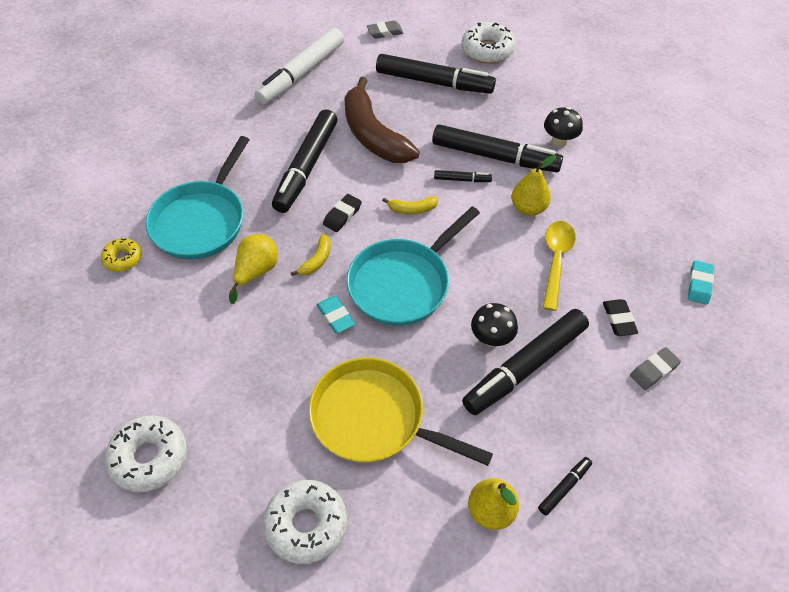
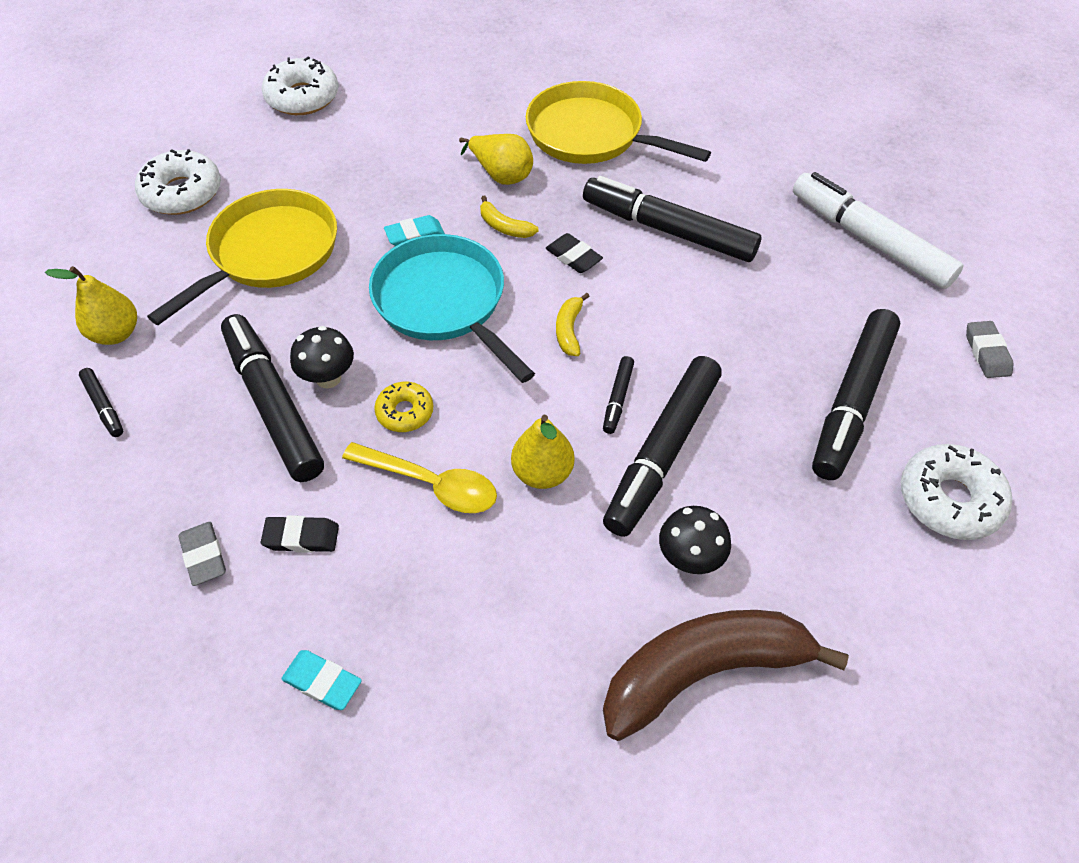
camera: 100 degrees right, 0 degrees up
yellow donut [101,238,142,272] -> yellow donut moved to [374,382,433,432]
turquoise pan [146,136,250,260] -> yellow pan [526,81,711,164]
brown banana [344,77,420,163] -> brown banana moved to [603,610,849,741]

